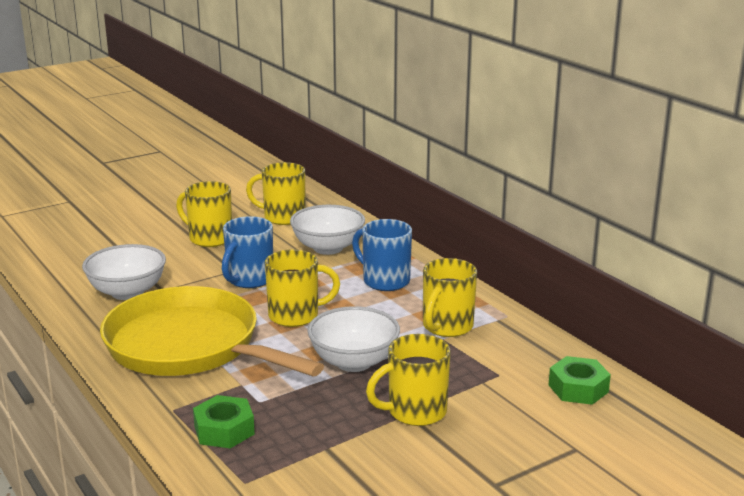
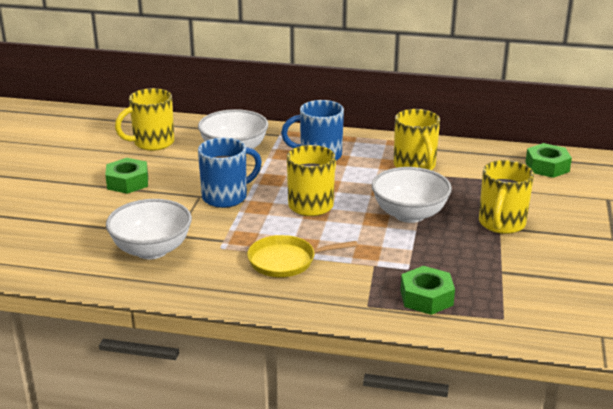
camera: 45 degrees left, 5 degrees up
yellow pan [100,286,324,376] -> yellow pan [247,235,358,277], size x0.45
yellow mug [176,181,232,247] -> green nut [105,158,148,194]
blue mug [222,216,273,288] -> blue mug turned 105 degrees counterclockwise [198,138,262,208]

